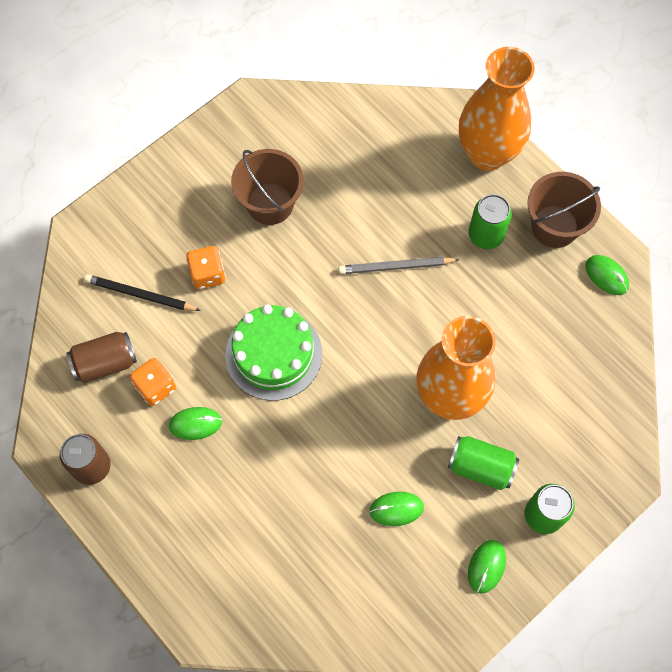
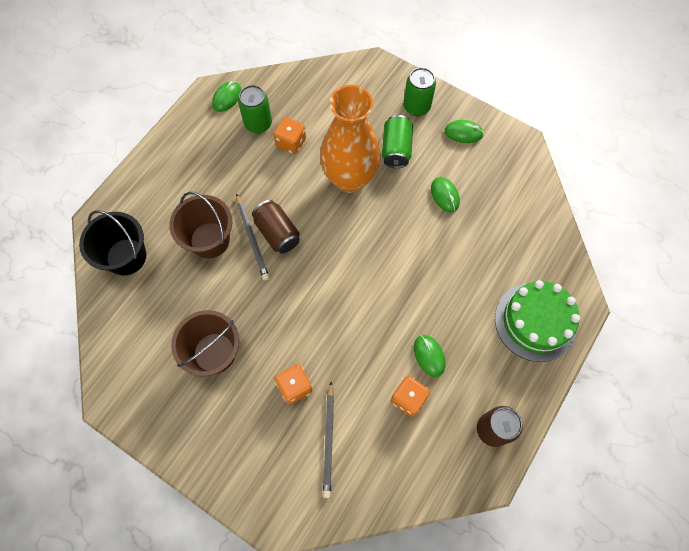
camera: 105 degrees left, 0 degrees up
brown can [67,332,137,383] -> brown can moved to [252,200,300,254]
black pencil [84,274,201,311] -> grey pencil [323,381,334,498]
green cake [226,304,322,401] -> green cake moved to [495,280,580,362]
orange vase [459,47,535,171] -> none
green can [469,194,512,249] -> green can moved to [238,85,272,133]
brown bucket [527,172,601,248] -> brown bucket moved to [169,192,232,259]
none -> black bucket [79,210,146,276]
none -> orange dice [274,117,306,155]

